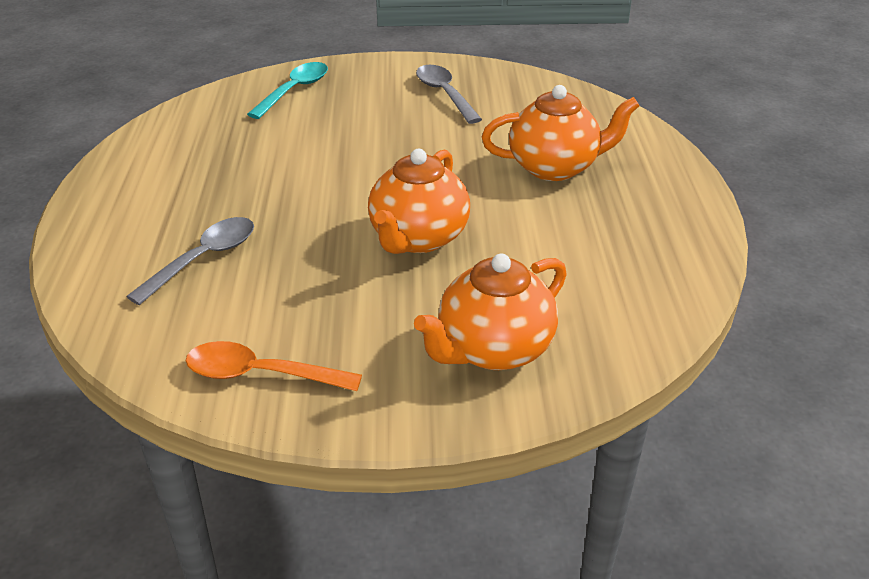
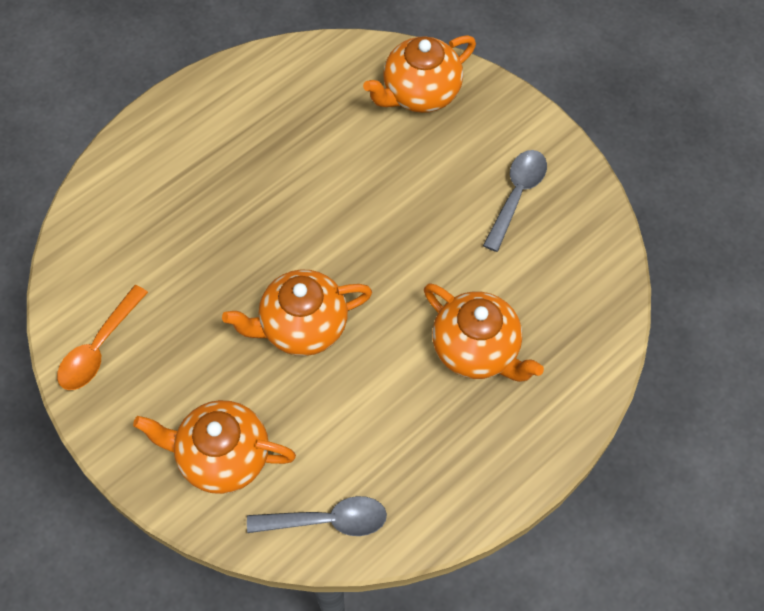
camera: 50 degrees right, 25 degrees up
grey spoon [126,217,254,305] -> grey spoon moved to [247,496,387,536]
orange spoon [186,341,362,391] -> orange spoon turned 120 degrees counterclockwise [57,285,148,390]
turquoise spoon [247,62,328,119] -> orange teapot [363,35,476,113]

